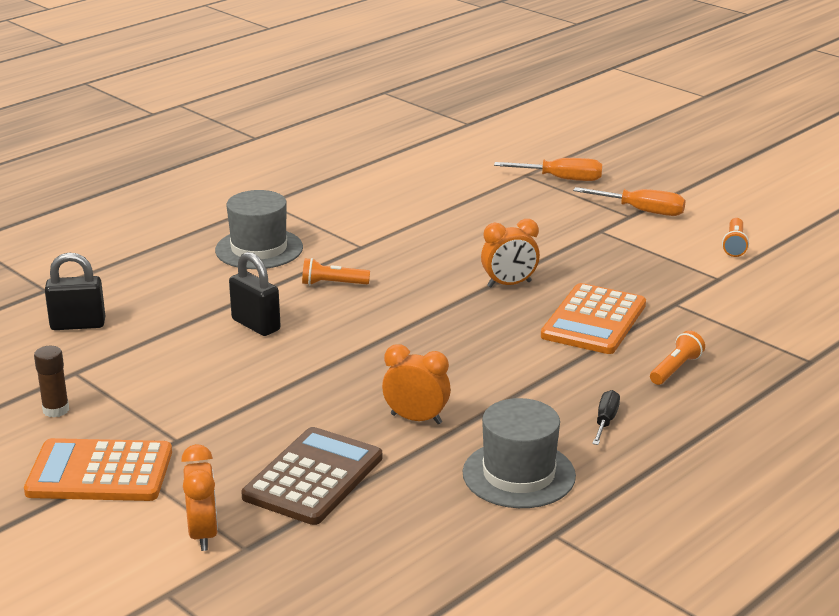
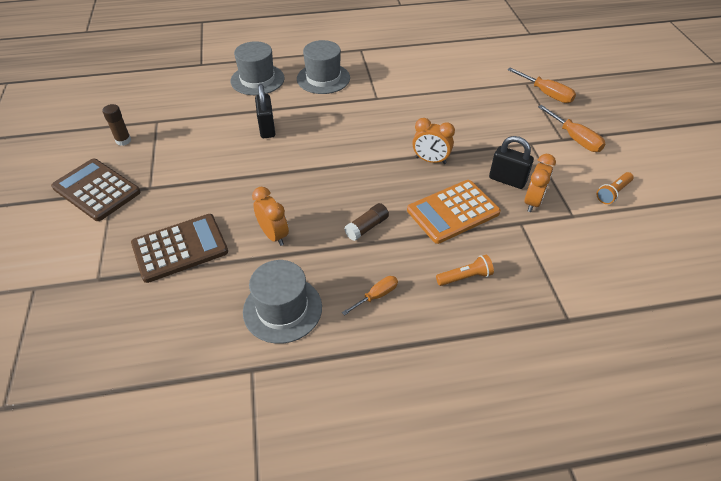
camera: 35 degrees right, 20 degrees up
orange calculator [24,438,172,501] -> brown calculator [51,159,141,221]
black padlock [45,253,105,330] -> black padlock moved to [489,136,534,189]
orange clock [181,444,218,551] -> orange clock moved to [524,154,556,212]
orange flashlight [302,258,370,285] -> none
black screwdriver [592,390,620,445] -> orange screwdriver [342,276,398,316]
none -> grey hat [231,41,285,95]
none -> brown glue stick [344,203,389,241]

